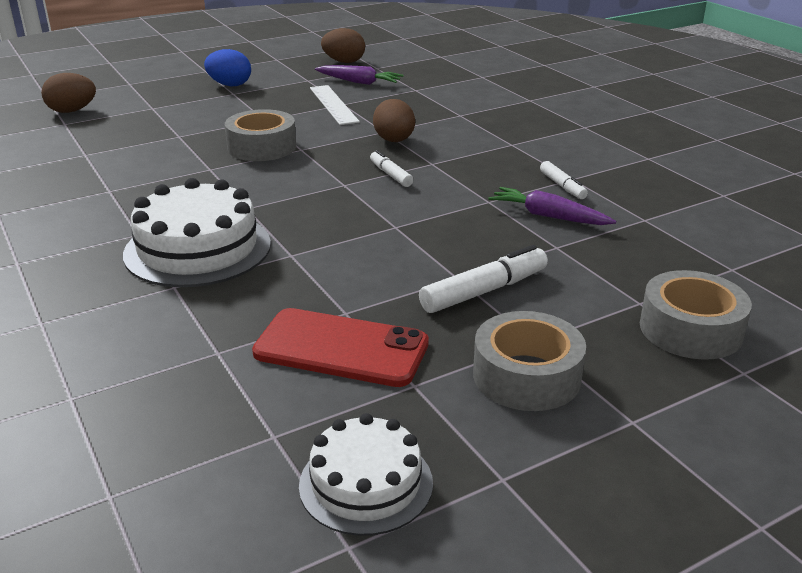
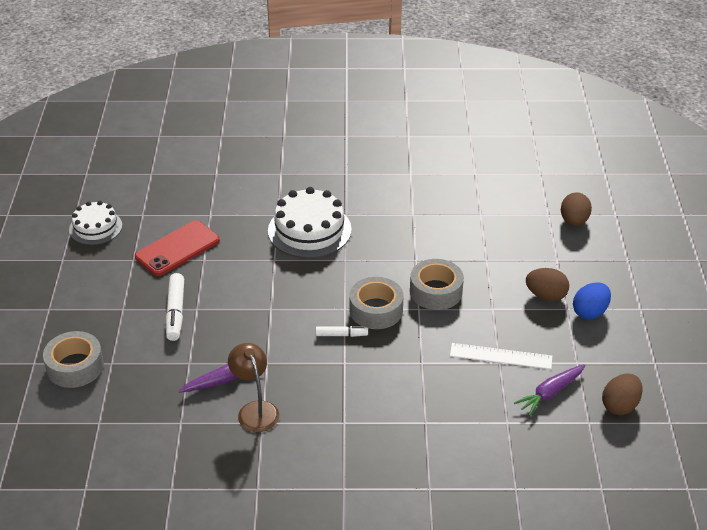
camera: 120 degrees right, 10 degrees up
brown egg [373,99,415,142] -> brown egg moved to [526,268,569,301]
grey tape [473,311,586,411] -> grey tape moved to [349,277,403,329]
white marker [540,161,588,199] -> brown lamp [228,343,279,432]

